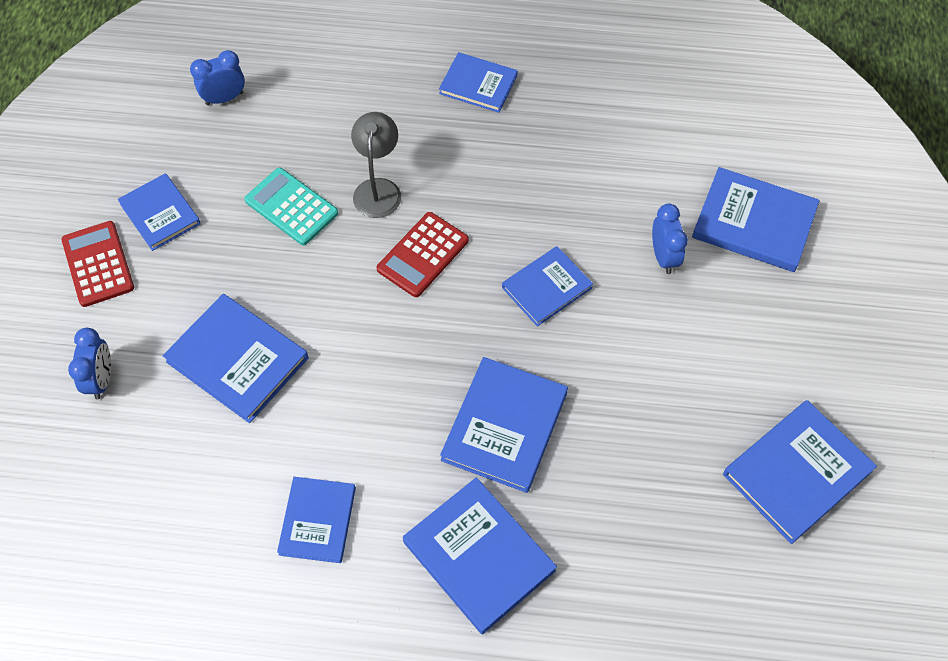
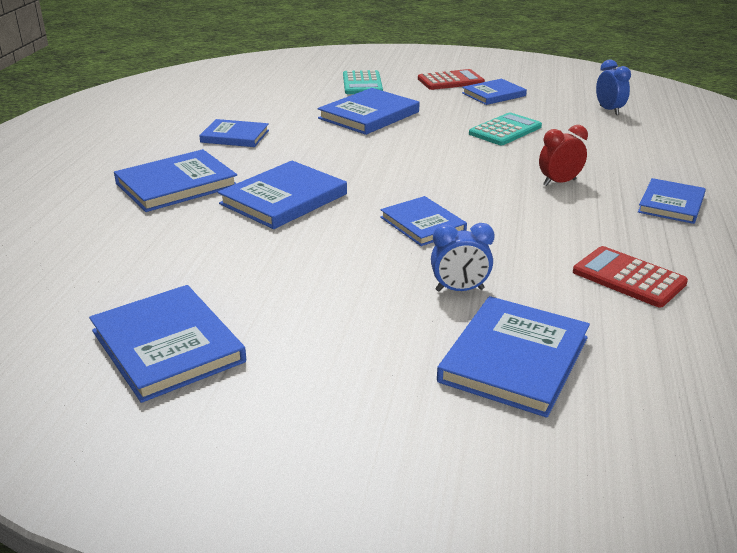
camera: 95 degrees right, 30 degrees down
blue clock [68,328,111,400] -> turquoise calculator [343,70,383,94]
grey lamp [351,112,401,218] -> none
red calculator [377,212,469,297] -> red calculator moved to [573,246,688,307]
blue book [440,357,568,493] -> blue book turned 75 degrees counterclockwise [218,161,347,229]
none -> red clock [539,125,588,186]

